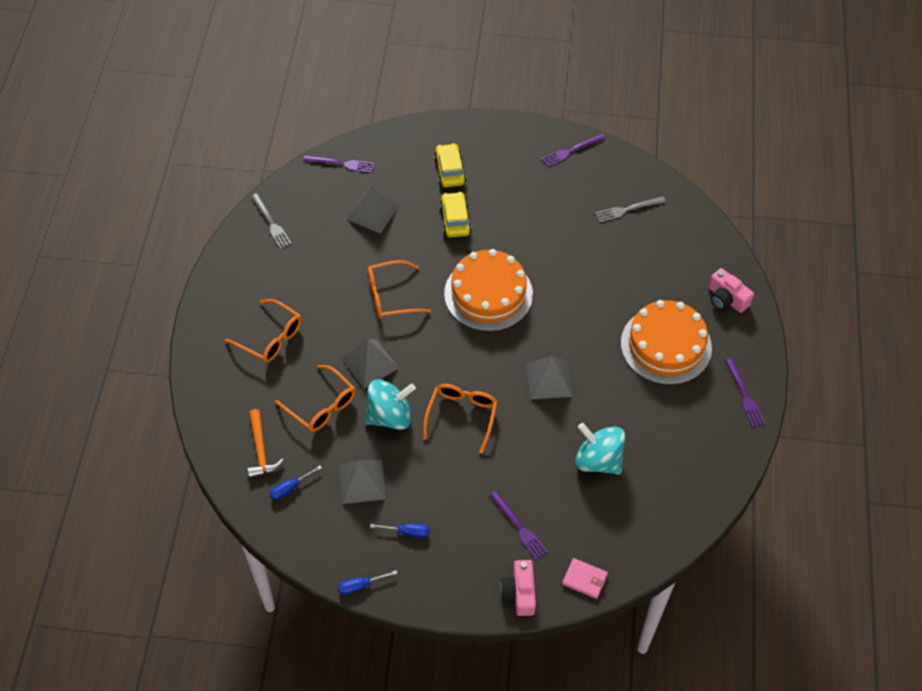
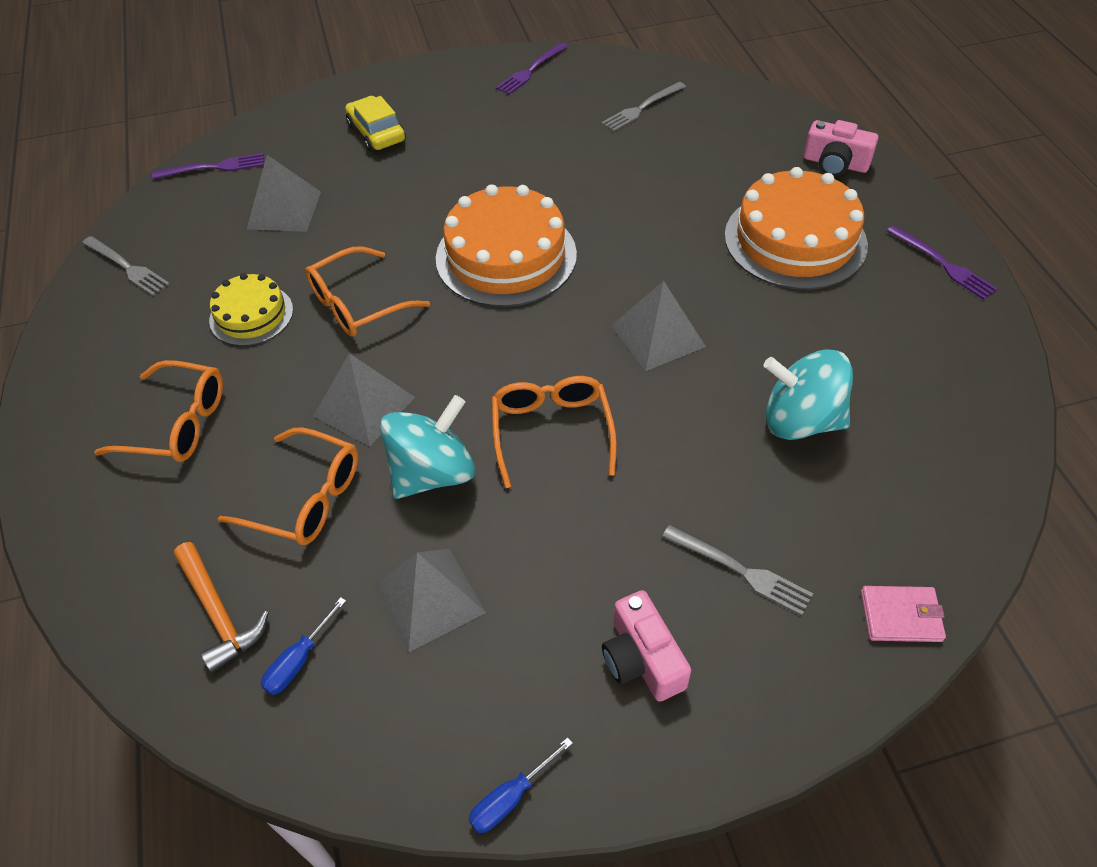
camera: 20 degrees left, 5 degrees down
blue screwdriver [370,524,429,537] -> none
yellow car [440,192,472,237] -> none
purple fork [490,491,548,560] -> grey fork [662,525,813,616]
pink camera [500,560,536,616] -> pink camera moved to [602,590,691,702]
none -> yellow cake [209,273,293,346]

